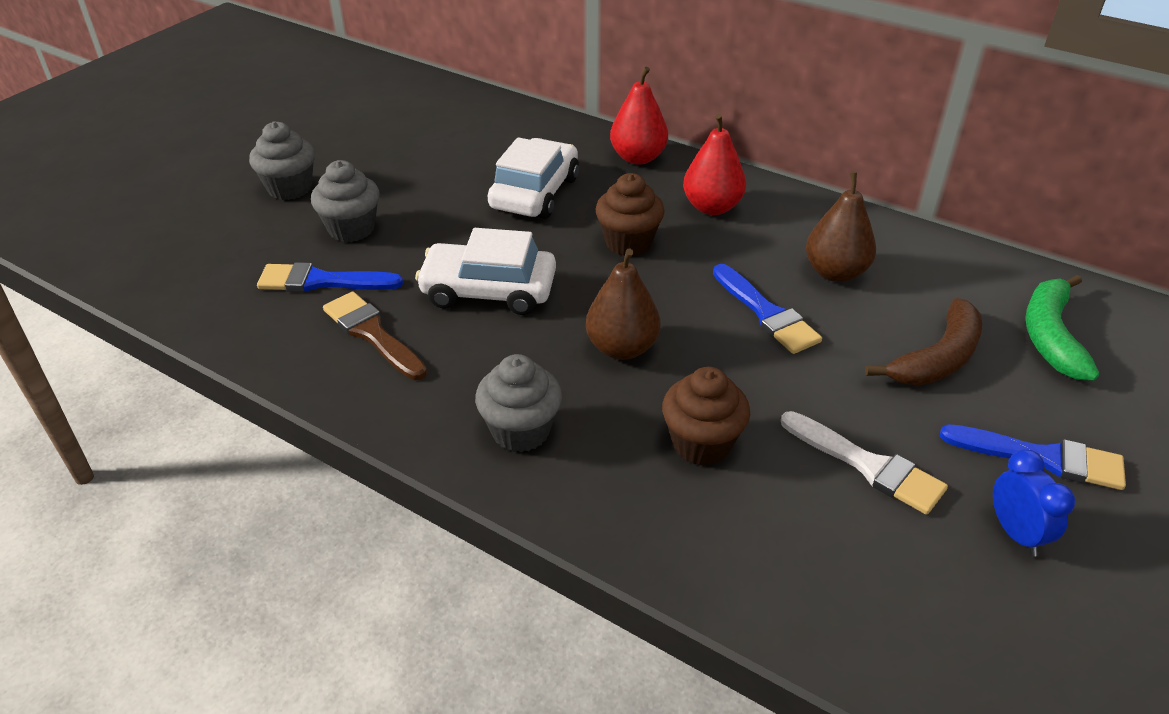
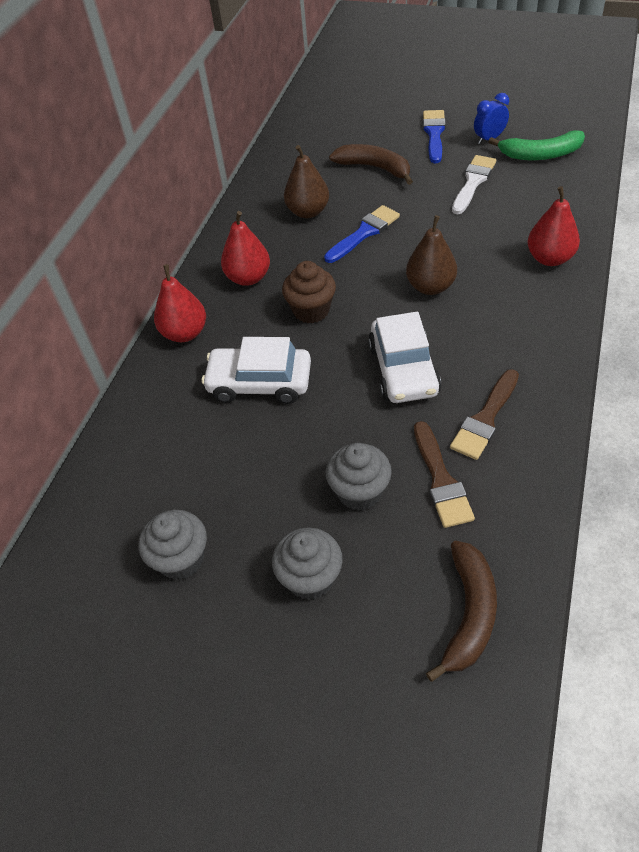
camera: 100 degrees left, 10 degrees up
blue brush [257,262,403,292] -> brown brush [414,421,475,528]
grey cupcake [475,354,562,452] -> grey cupcake moved to [139,510,207,580]
brown cupcake [662,367,750,466] -> none
green banana [1025,275,1099,381] -> green banana moved to [488,130,585,160]
none -> brown banana [426,541,497,682]
none -> red pear [528,186,580,266]

